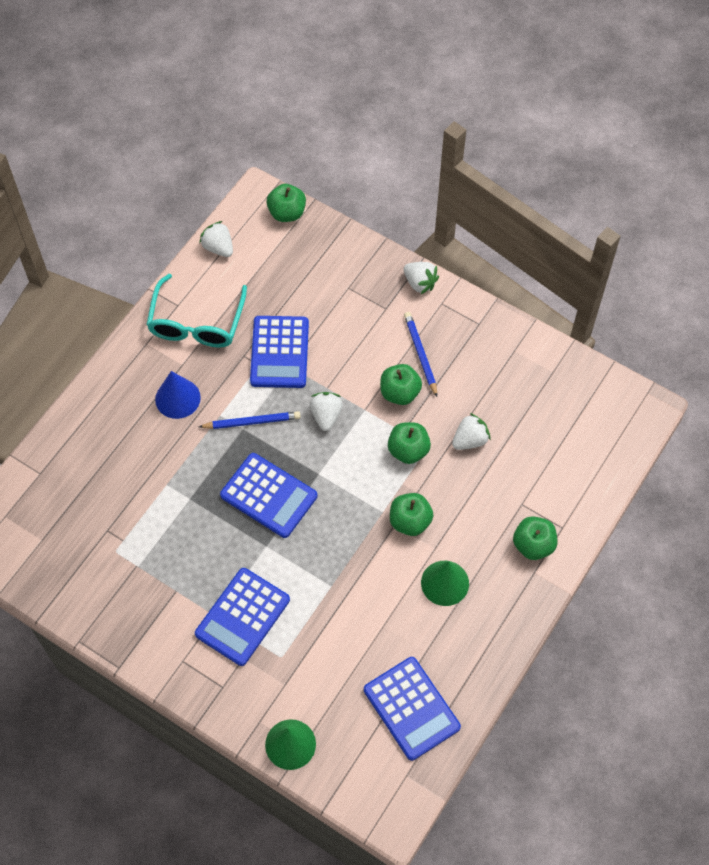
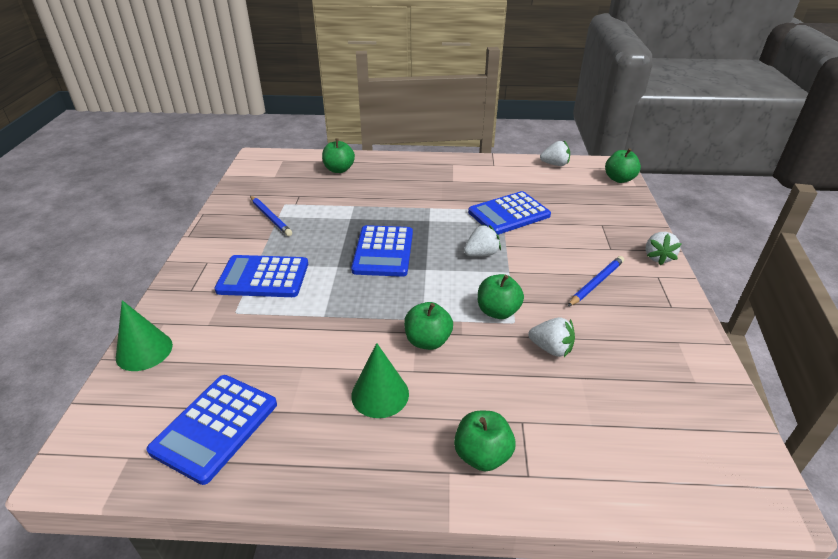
camera: 60 degrees right, 25 degrees down
turquoise glasses [146,274,247,348] -> none
blue cone [155,371,201,419] -> none
white strawberry [199,221,233,257] -> white strawberry turned 75 degrees clockwise [540,141,570,166]
blue pencil [199,411,301,429] -> blue pencil moved to [250,196,292,236]
green apple [380,364,422,405] -> green apple moved to [322,138,355,173]

